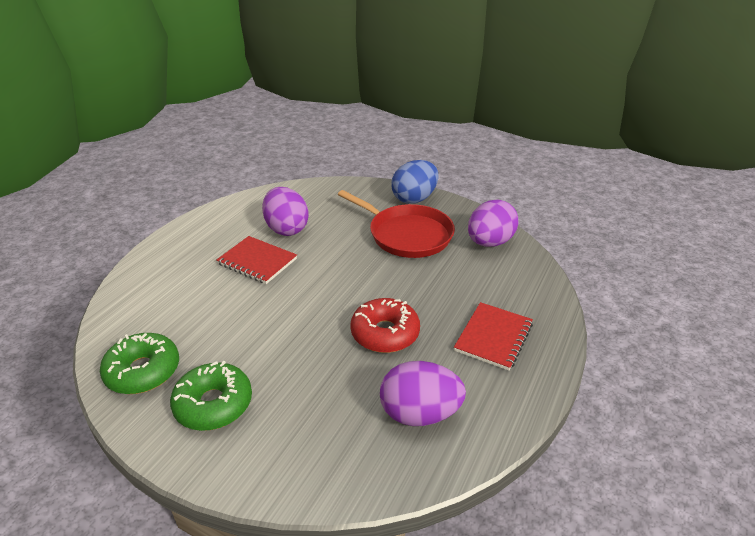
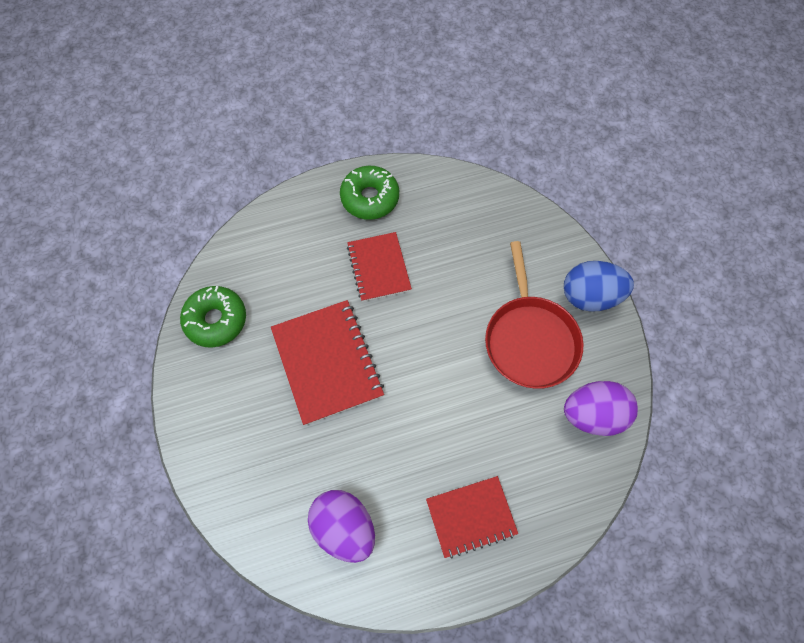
camera: 45 degrees right, 30 degrees up
green donut [170,361,252,431] -> green donut moved to [340,166,399,220]
purple egg [262,187,309,236] -> none
red donut [350,298,420,353] -> none
none -> red notebook [271,300,384,426]

